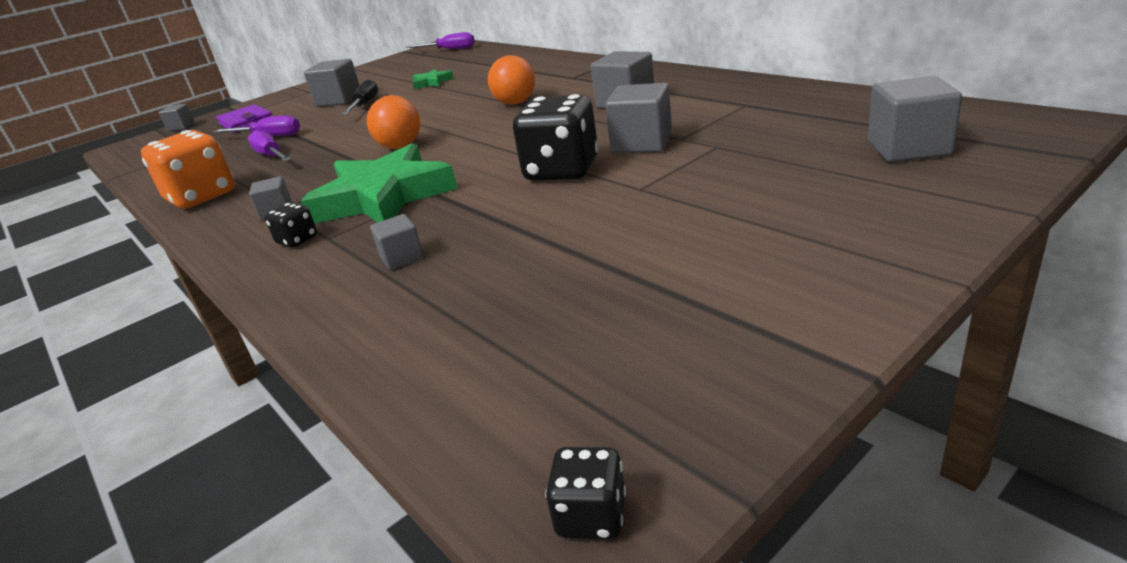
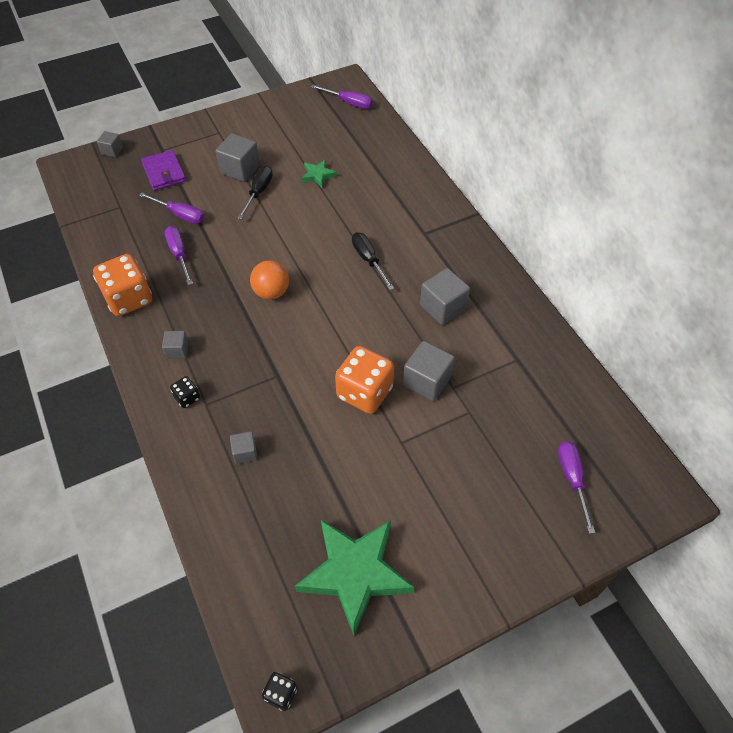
camera: 10 degrees right, 25 degrees up
green star [301,143,457,223] -> green star moved to [295,520,414,636]
orange ball [488,55,535,105] -> black screwdriver [352,232,394,290]
black dice [513,94,599,180] -> orange dice [335,346,394,414]
grey cube [868,76,962,162] -> purple screwdriver [558,441,595,534]

